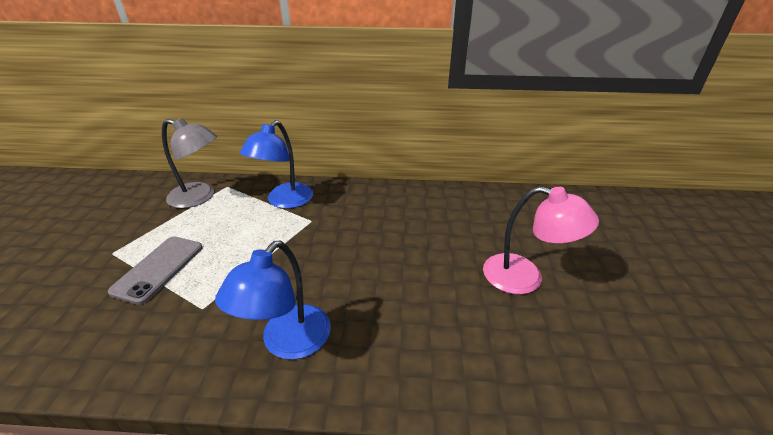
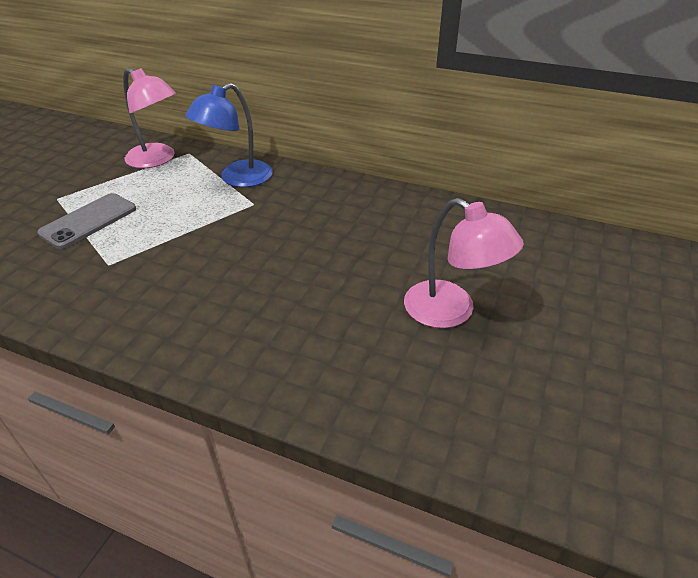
camera: 20 degrees right, 5 degrees up
grey lamp [162,118,217,208] -> pink lamp [123,68,176,168]
blue lamp [215,241,331,360] -> none

